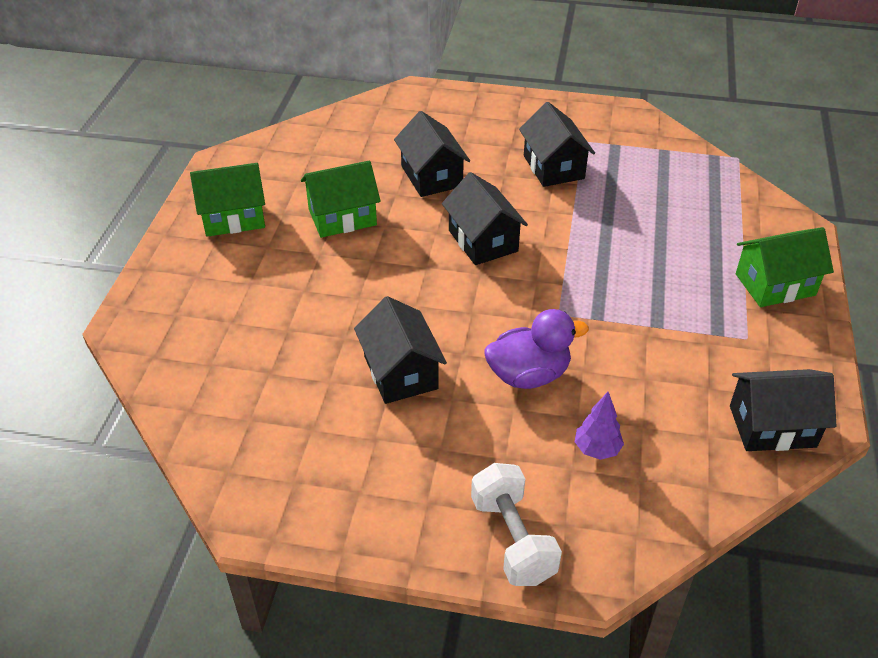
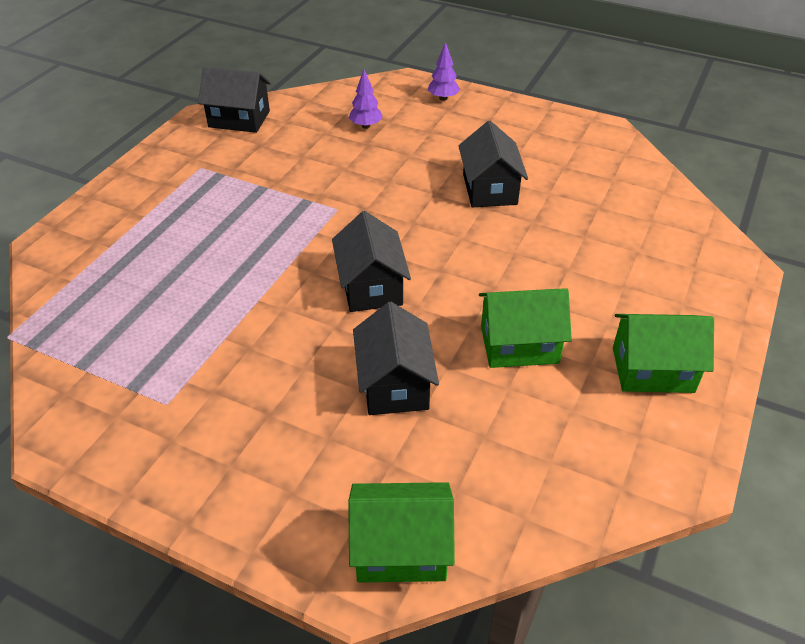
camera: 165 degrees left, 0 degrees up
white dumbbell [471,463,562,586] -> purple tree [428,42,460,101]
purple duck [484,309,589,389] -> none
black house [519,102,595,187] -> none
green house [736,227,834,307] -> green house moved to [348,482,455,583]

